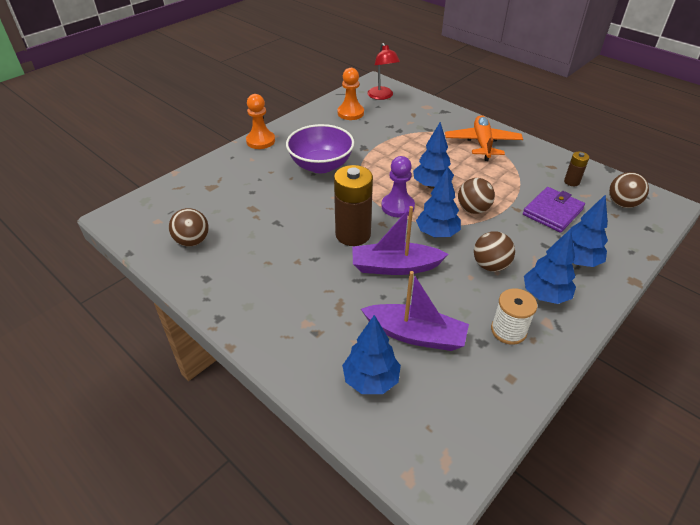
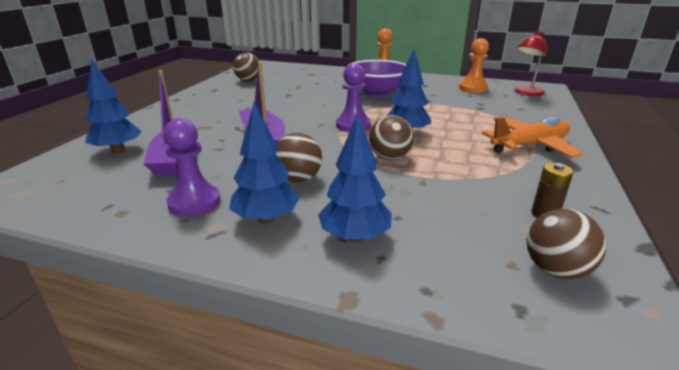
camera: 65 degrees right, 15 degrees down
brown battery [334,165,373,246] -> none
blue tree [416,168,461,237] -> none
white spool [491,288,537,345] -> purple pawn [163,118,220,217]
purple wallet [523,187,585,233] -> none

